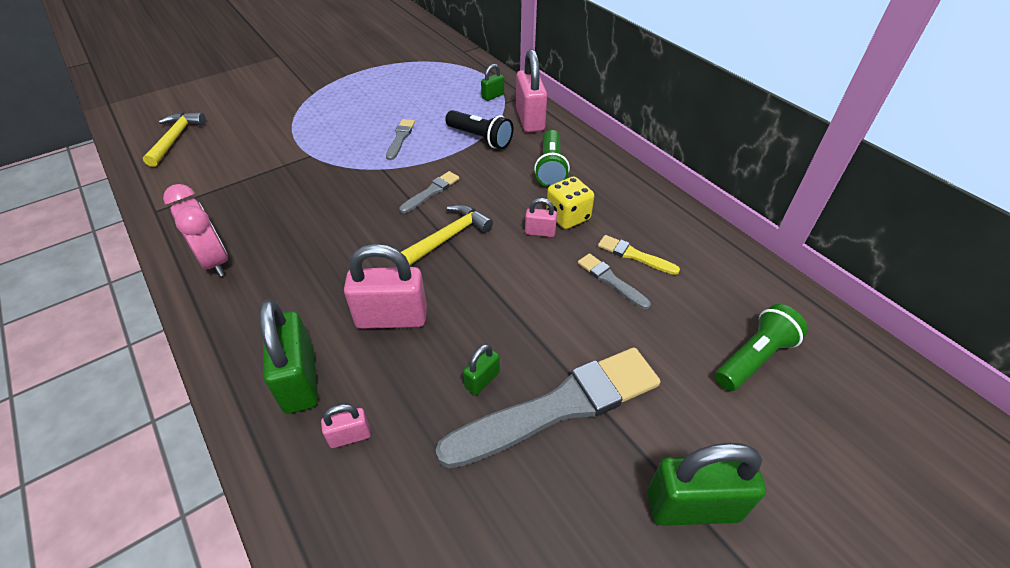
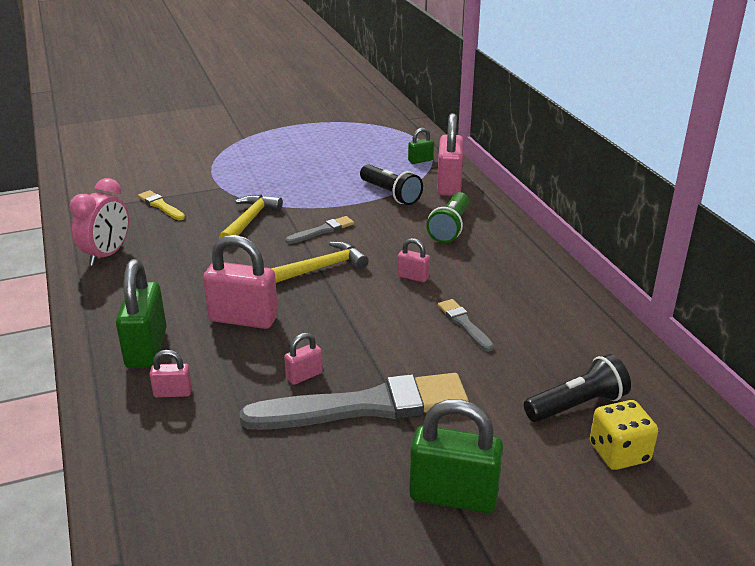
camera: 15 degrees right, 15 degrees down
yellow hammer [143,112,206,167] -> yellow hammer moved to [219,195,283,239]
pink clock [163,184,228,276] -> pink clock turned 45 degrees clockwise [70,178,129,266]
grey brush [386,119,415,160] -> none
green padlock [463,344,500,395] -> pink padlock [284,333,323,385]
yellow dice [546,176,594,229] -> yellow dice moved to [590,400,658,470]
yellow brush [598,235,680,275] -> yellow brush moved to [138,190,185,220]
green flashlight [715,304,808,391] -> black flashlight [524,354,631,422]

